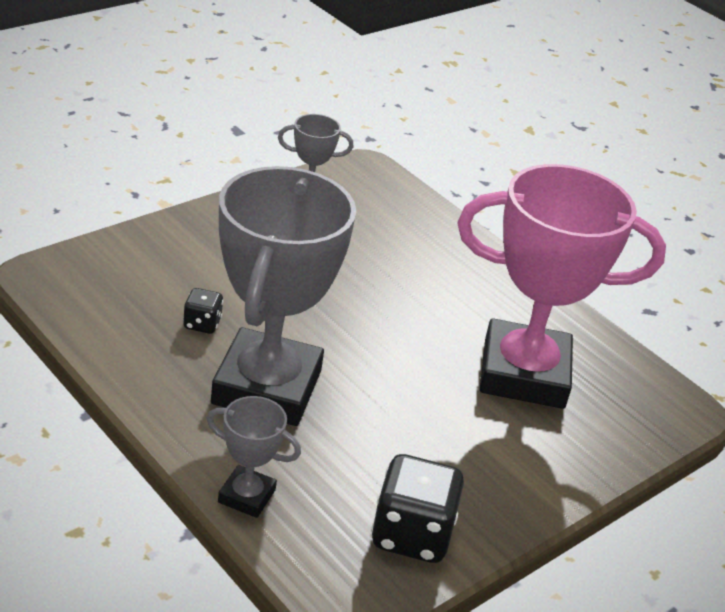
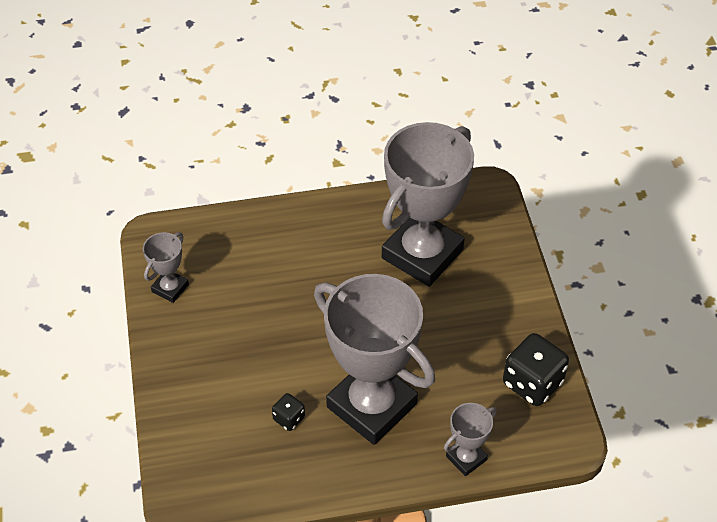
camera: 55 degrees left, 15 degrees up
pink trophy [457,164,666,409] -> grey trophy [382,122,474,287]

